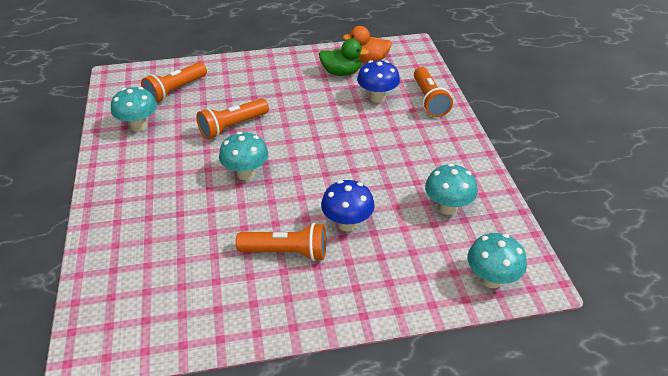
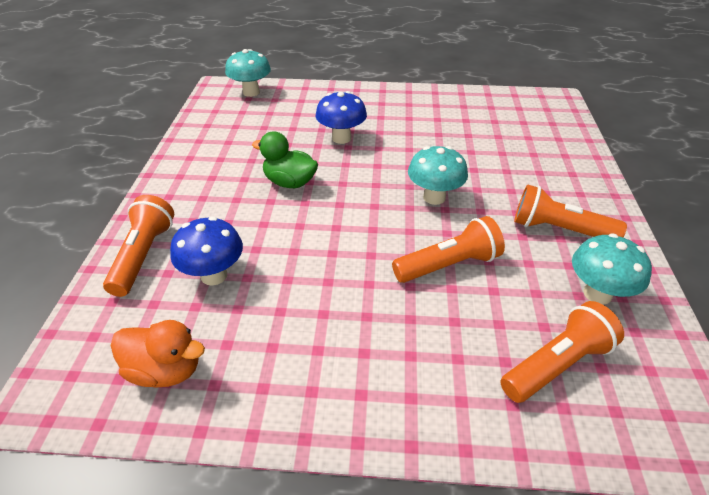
camera: 165 degrees left, 0 degrees up
orange flashlight [236,223,326,261] -> orange flashlight moved to [514,184,627,238]
green duck [319,39,369,76] -> green duck moved to [252,131,318,188]
turquoise mushroom [425,163,478,215] -> none

